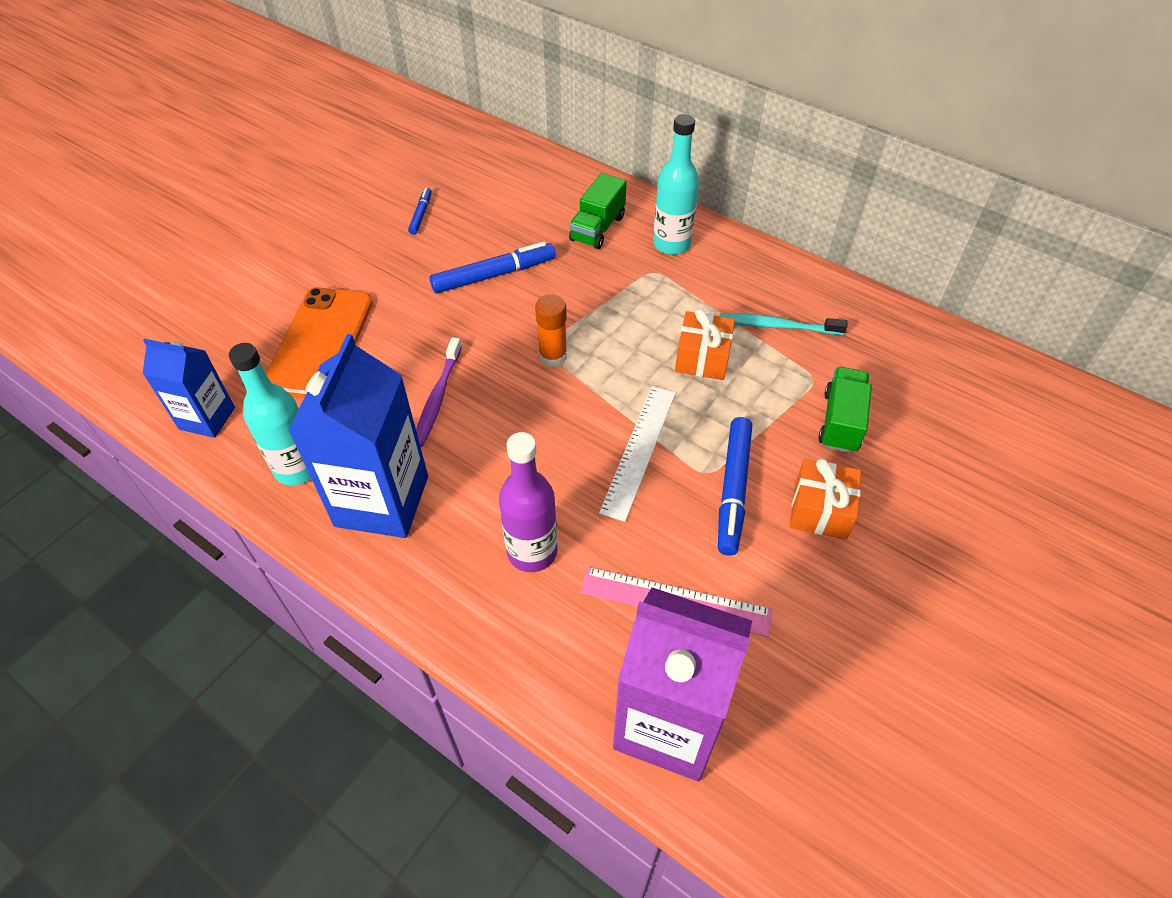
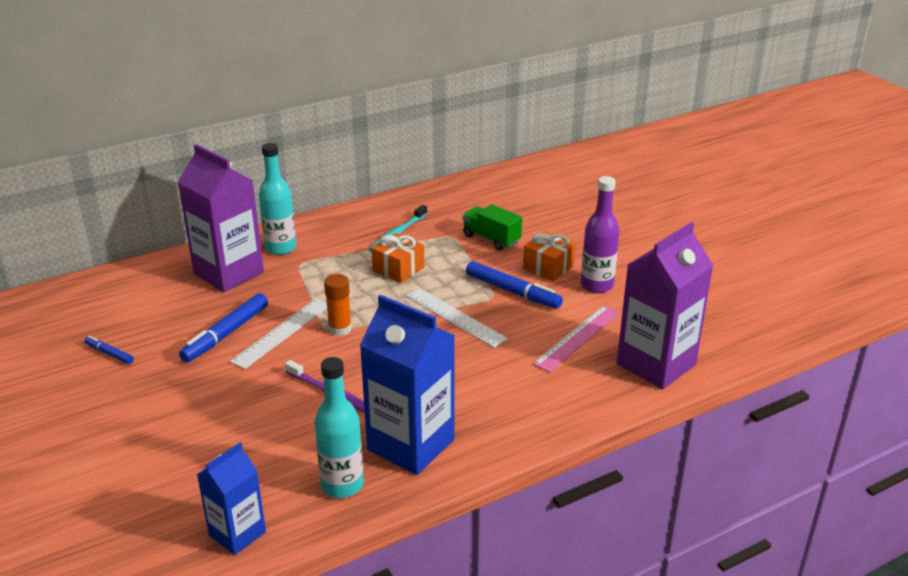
camera: 65 degrees left, 20 degrees down
orange phone [266,287,373,398] -> none
blue marker [430,242,556,293] -> blue marker turned 150 degrees counterclockwise [179,293,268,362]
purple bottle [499,432,557,572] -> purple bottle moved to [581,176,620,293]
green truck [569,173,627,249] -> purple carton [178,144,264,292]
none -> white ruler [230,299,327,369]

